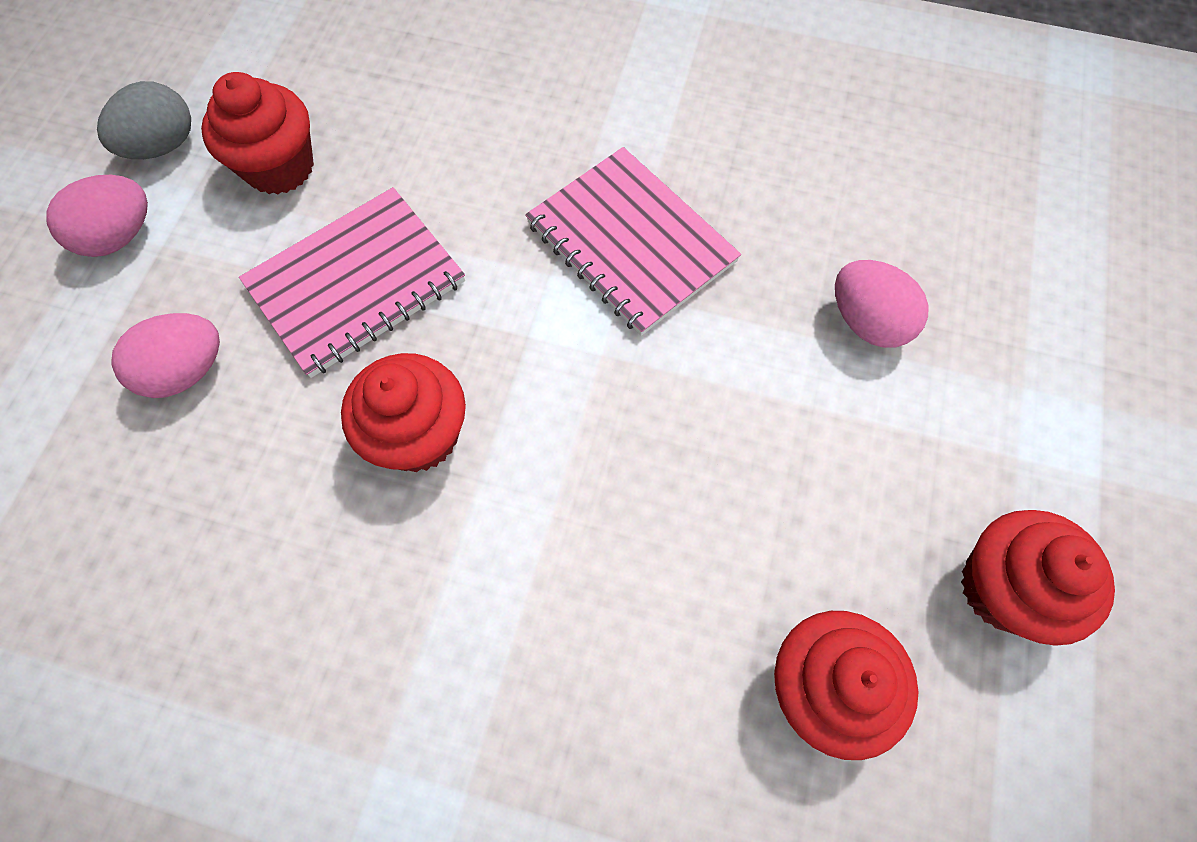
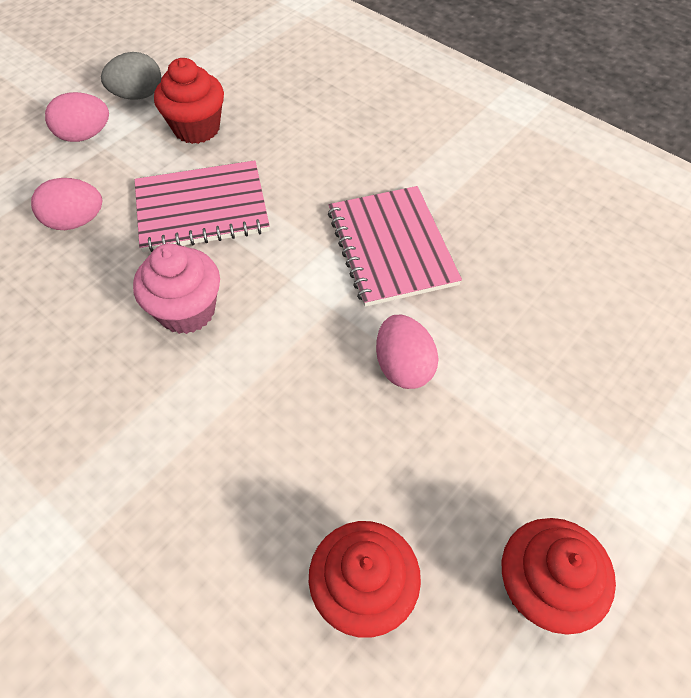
camera: 25 degrees right, 10 degrees down
red cupcake [341,353,466,472] -> pink cupcake [133,243,220,334]
pink egg [835,260,929,348] -> pink egg moved to [376,315,438,389]

